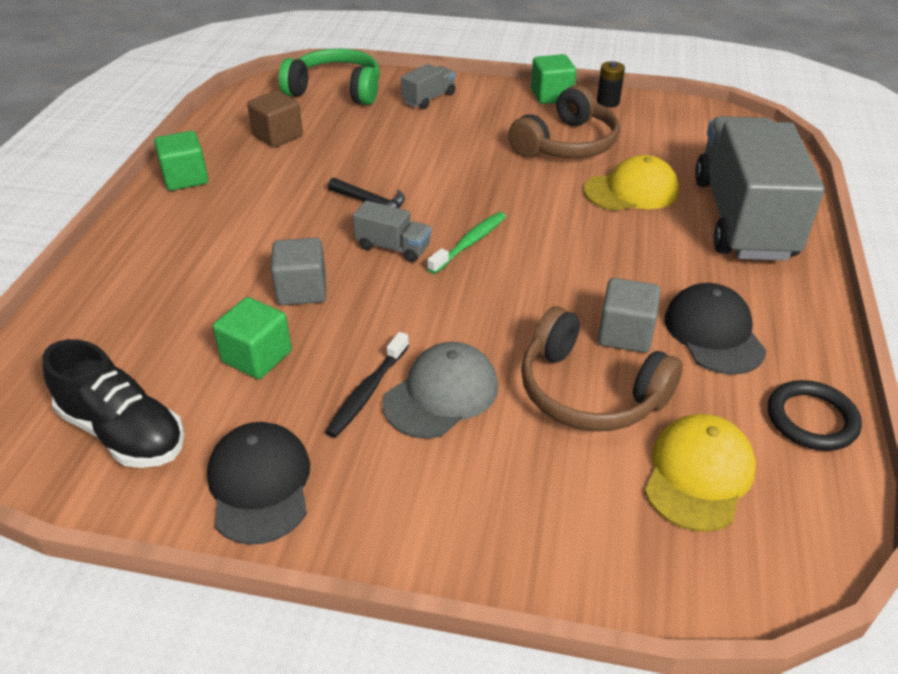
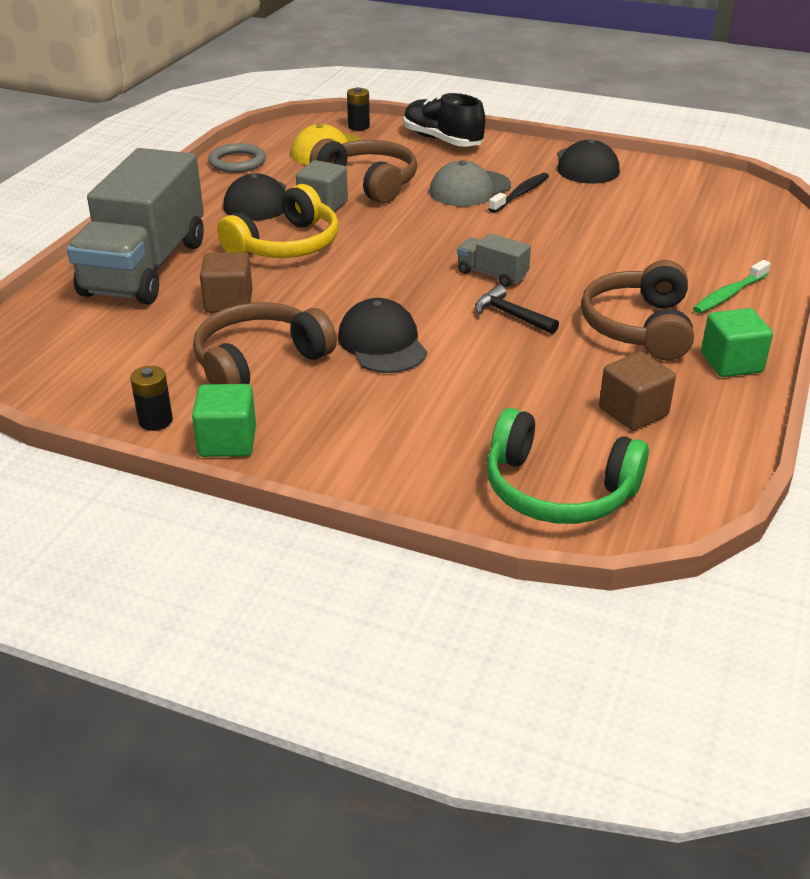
camera: 170 degrees left, 5 degrees down
black shoe [42,339,185,468] -> black shoe moved to [403,93,485,147]
green cube [213,297,292,379] -> none
grey cube [271,238,326,305] -> none
grey truck [401,64,456,109] -> none
green toothbrush [427,212,506,274] -> green toothbrush moved to [693,260,771,313]
yellow cap [584,155,679,211] -> brown cube [200,252,253,313]
black ring [768,380,862,451] -> grey ring [208,143,266,173]
none -> yellow headphones [217,184,339,258]
none -> black cap [338,298,427,373]
none -> black battery [347,87,370,131]
none -> brown headphones [581,260,694,361]

